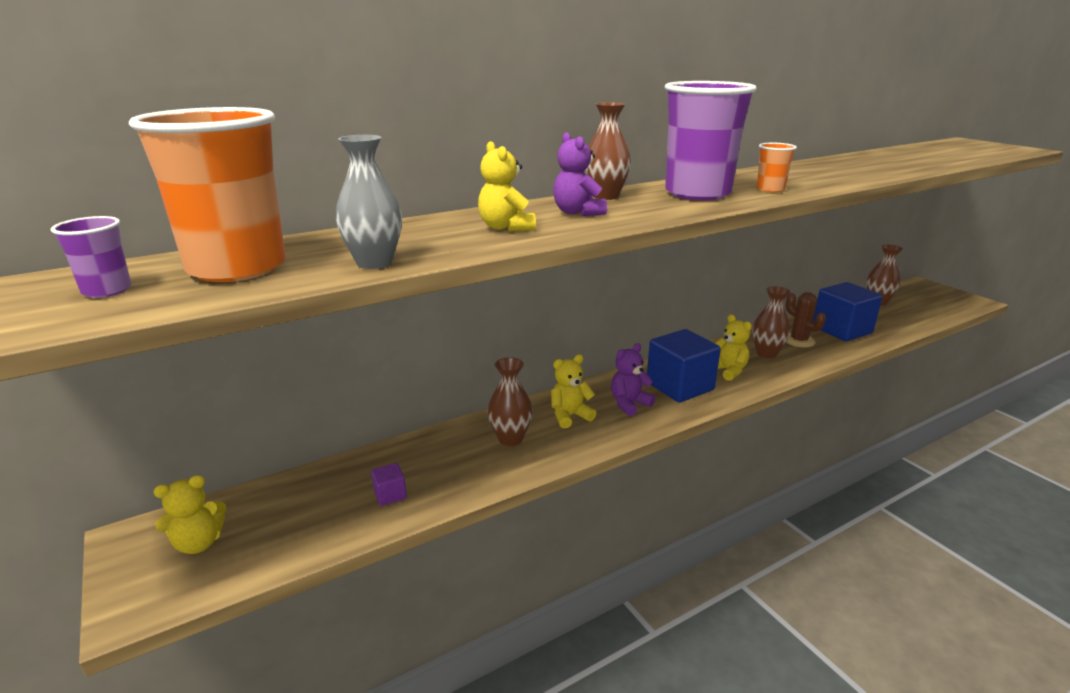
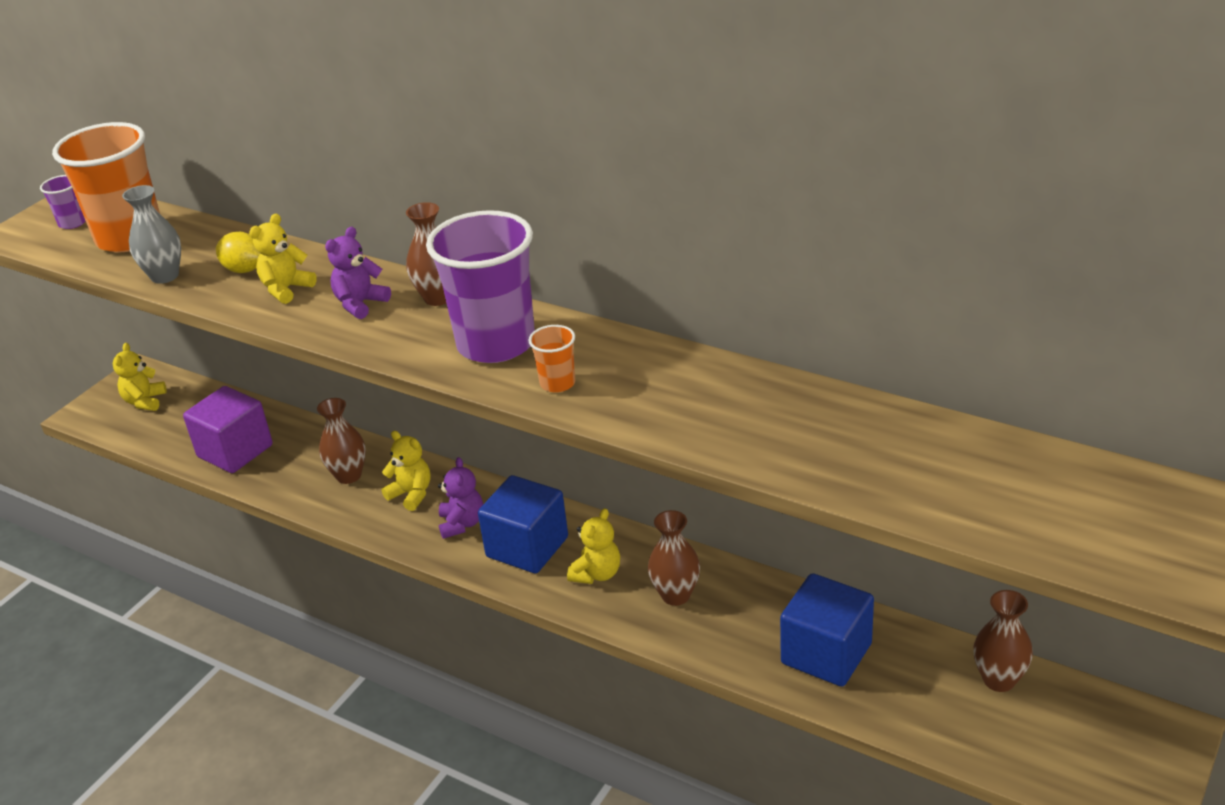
camera: 65 degrees right, 10 degrees up
yellow teddy bear [153,475,226,554] -> yellow teddy bear turned 60 degrees clockwise [113,343,167,411]
purple cube [371,463,407,506] -> purple cube [183,386,273,473], size x2.35
purple teddy bear [611,343,656,416] -> purple teddy bear turned 60 degrees clockwise [438,457,483,539]
brown cactus [786,292,826,347] -> none
none -> yellow lemon [216,232,260,273]

